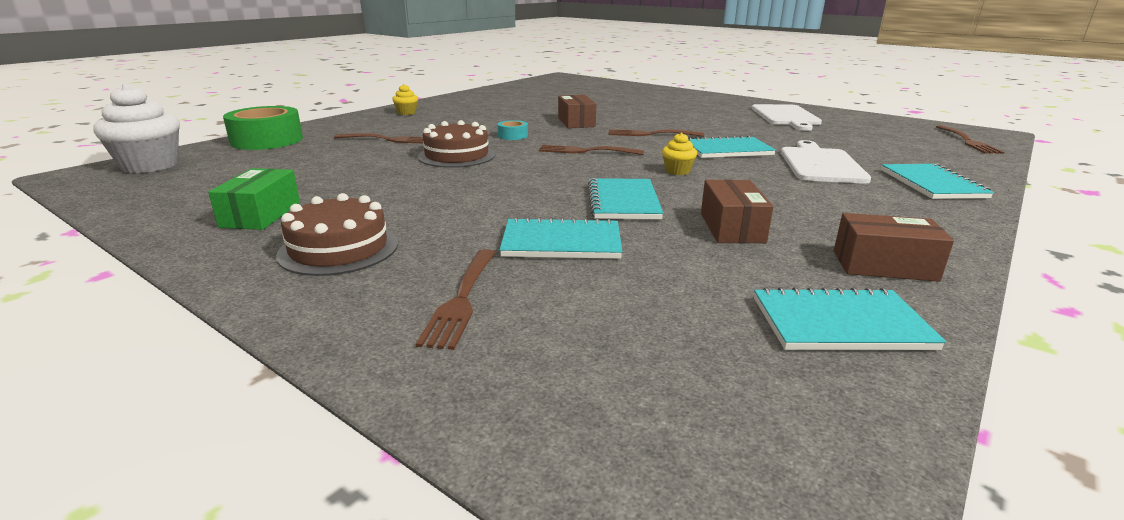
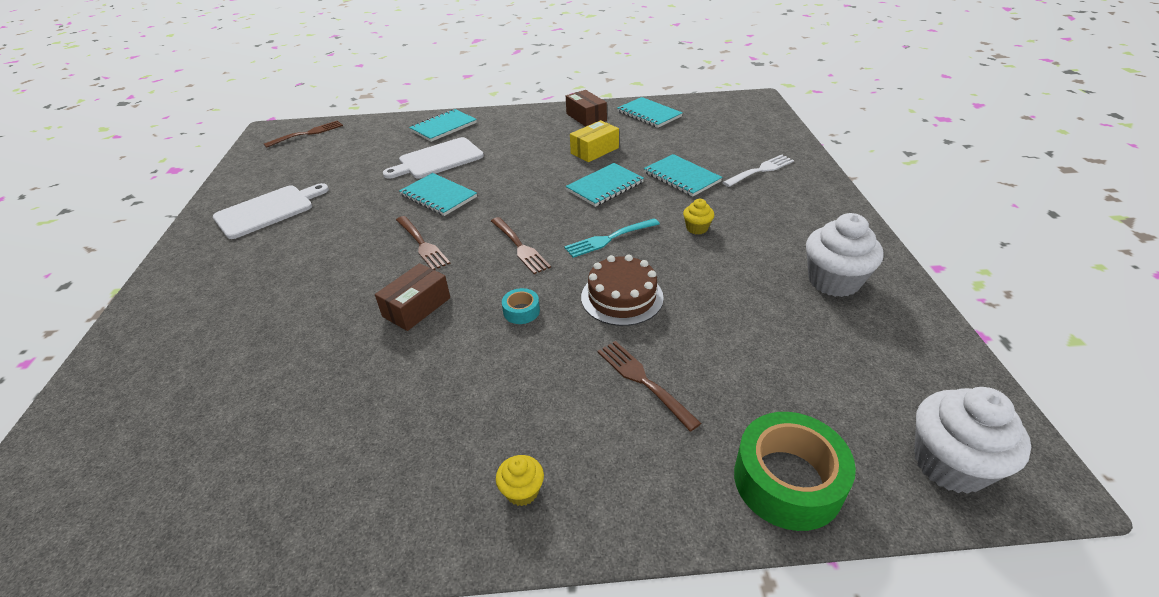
camera: 130 degrees left, 15 degrees up
green box [208,168,300,230] -> white cupcake [806,213,884,297]
brown cake [276,193,398,276] -> none
brown fork [416,249,495,350] -> white fork [722,155,794,187]
yellow cupcake [662,133,697,175] -> yellow cupcake moved to [683,199,714,235]
brown box [701,179,773,243] -> yellow box [570,120,619,162]
none -> turquoise fork [564,218,660,258]

